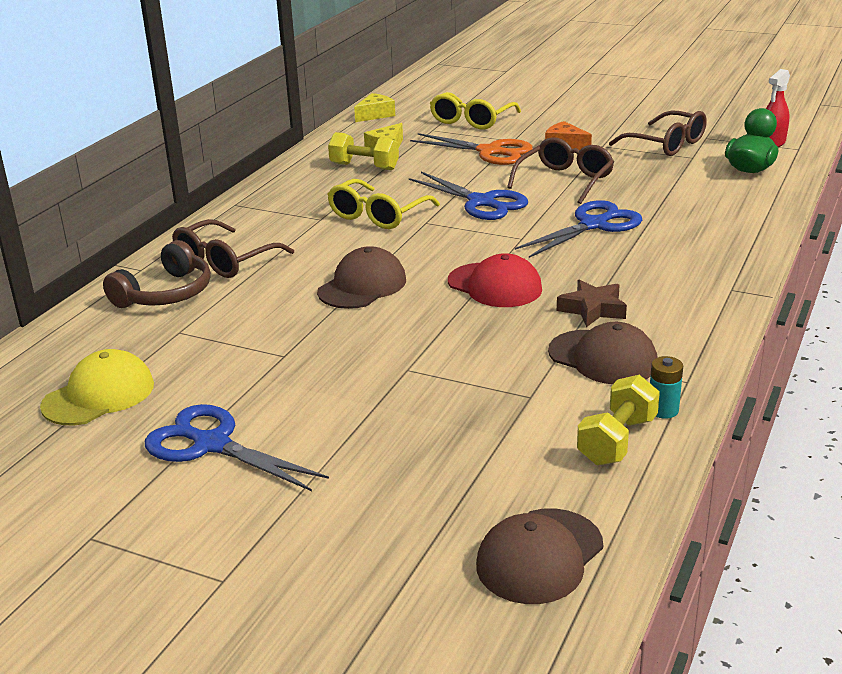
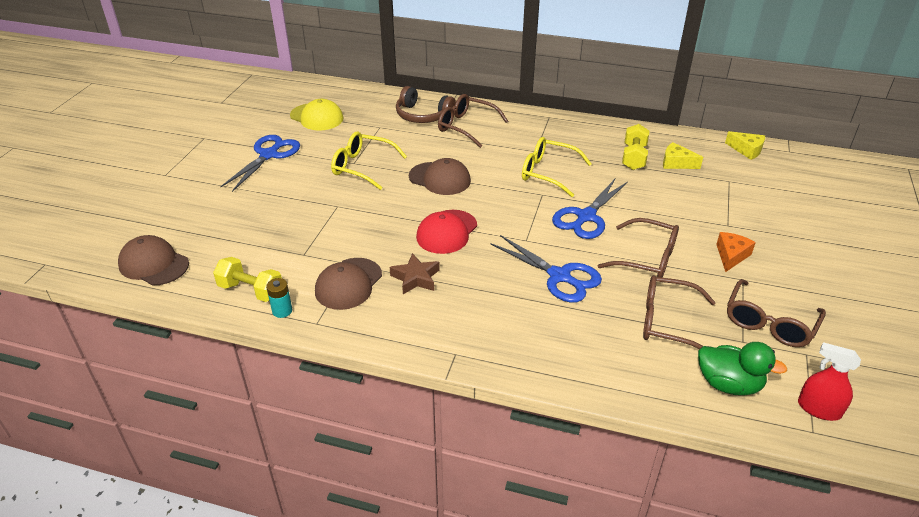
camera: 80 degrees right, 10 degrees up
orange scissors [410,133,533,165] -> none
yellow glasses [430,92,521,129] -> yellow glasses moved to [331,131,407,190]
none -> brown glasses [643,275,716,349]

